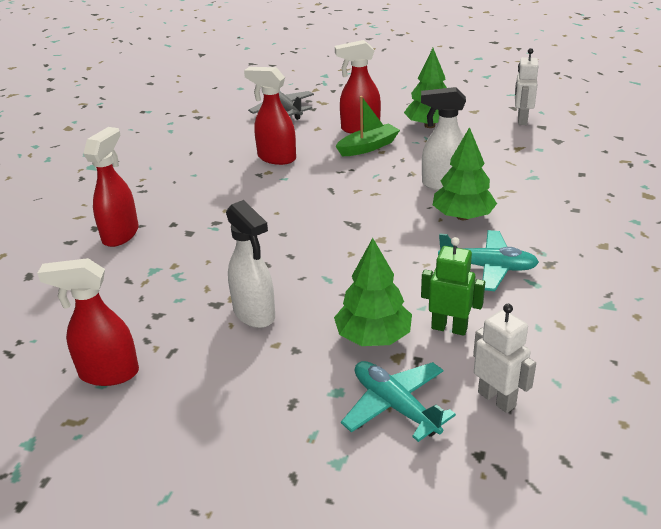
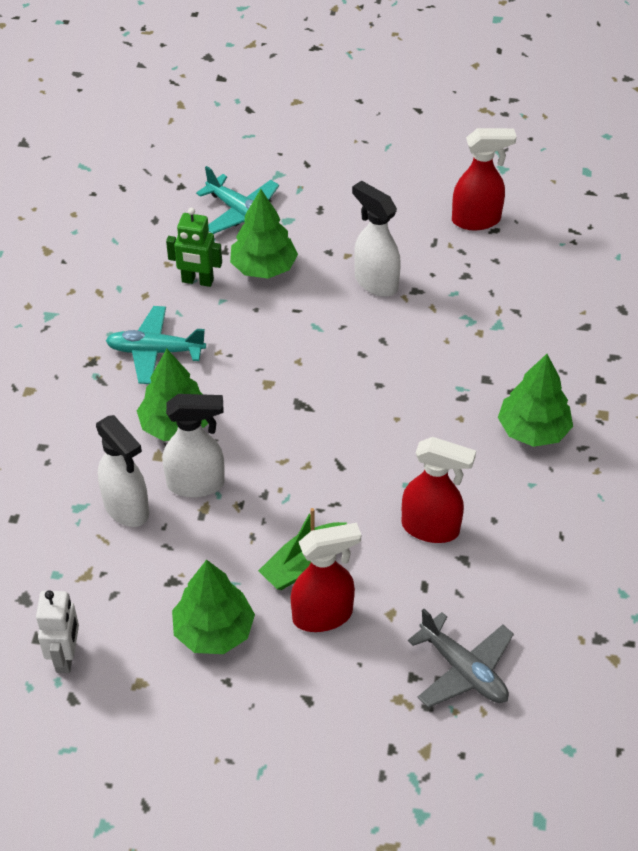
camera: 170 degrees right, 15 degrees up
red spray bottle [83,127,139,247] -> none
white robot [473,304,536,413] -> none
none -> white spray bottle [96,415,149,527]
none -> green tree [498,354,573,447]

